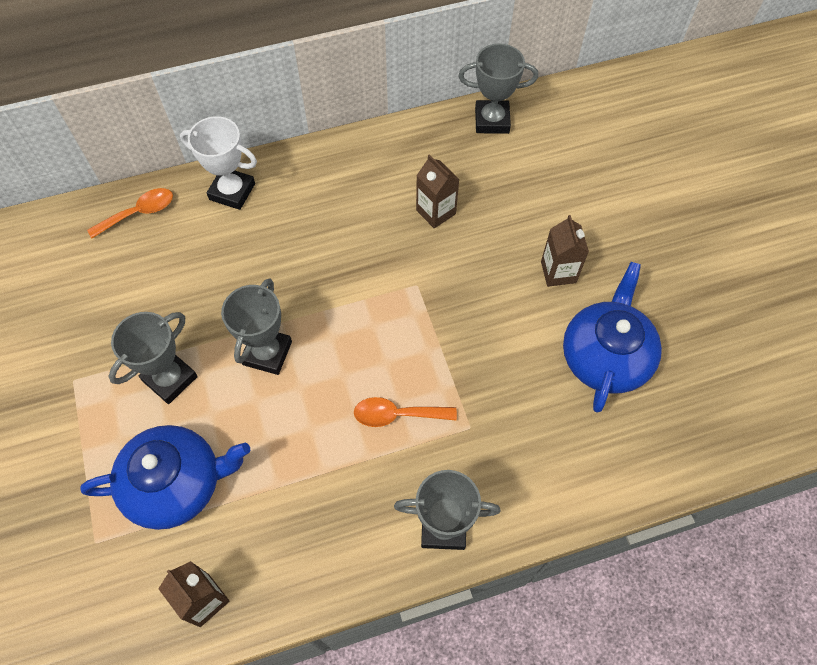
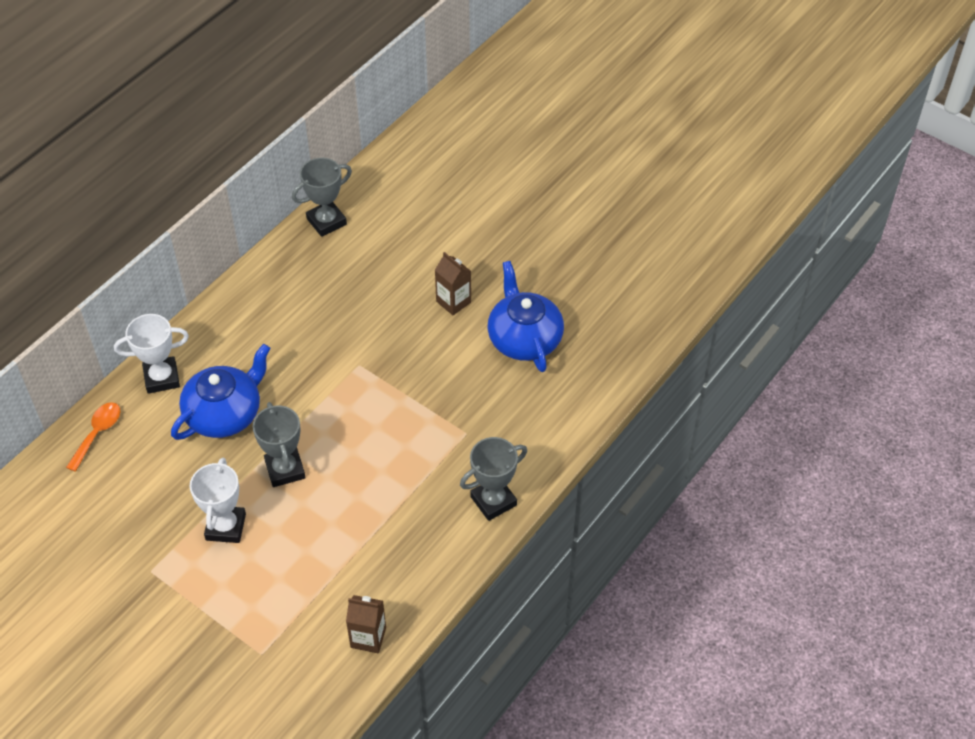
camera: 35 degrees left, 10 degrees down
blue teapot [80,425,250,530] -> blue teapot moved to [171,344,271,440]
grey trophy [109,312,198,404] -> white trophy [190,458,246,543]
orange spoon [354,397,457,427] -> none
brown carton [416,154,460,228] -> none

